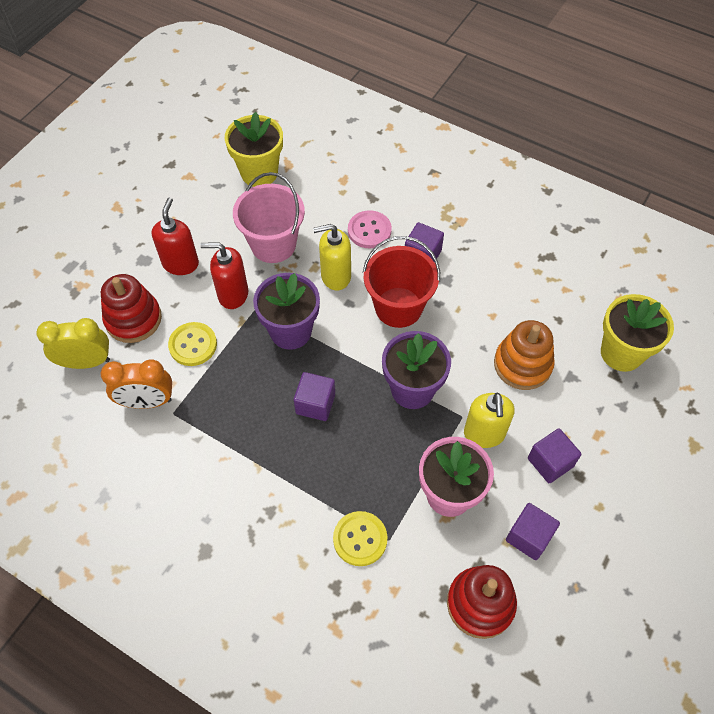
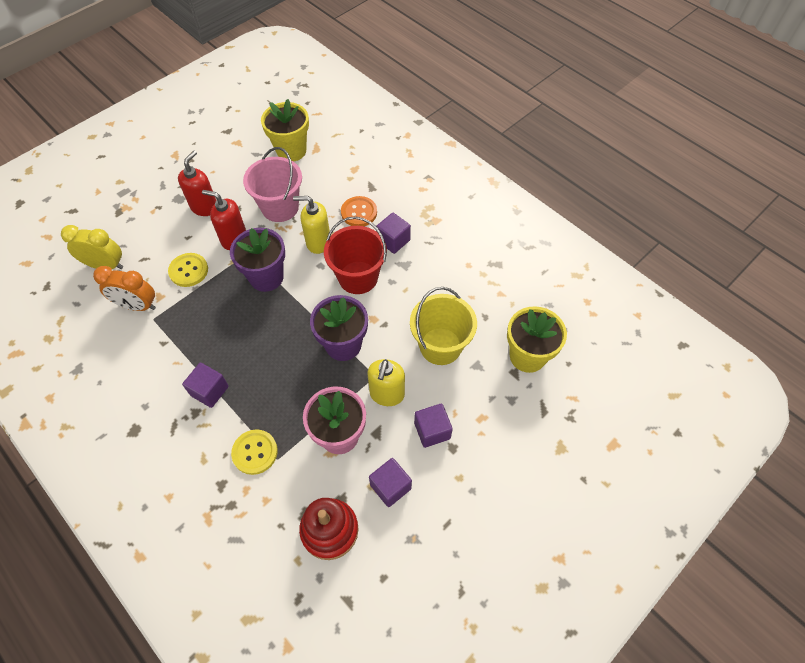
camera: 15 degrees right, 0 degrees up
red stacking toy [101,274,162,343] -> none
purple cube [294,372,335,421] -> purple cube moved to [182,363,229,408]
pink button [348,210,392,248] -> orange button [341,196,377,226]
orange stacking toy [494,320,555,390] -> yellow bucket [410,287,477,365]

